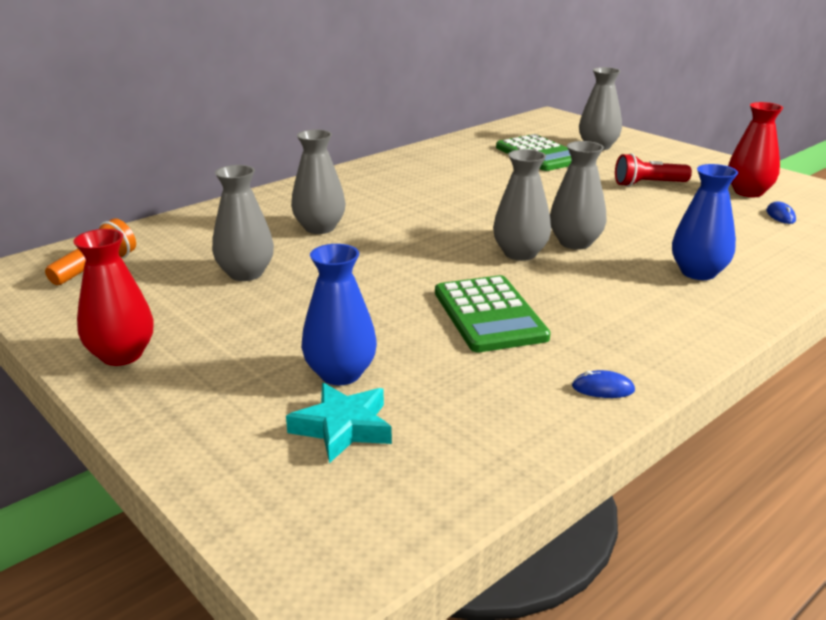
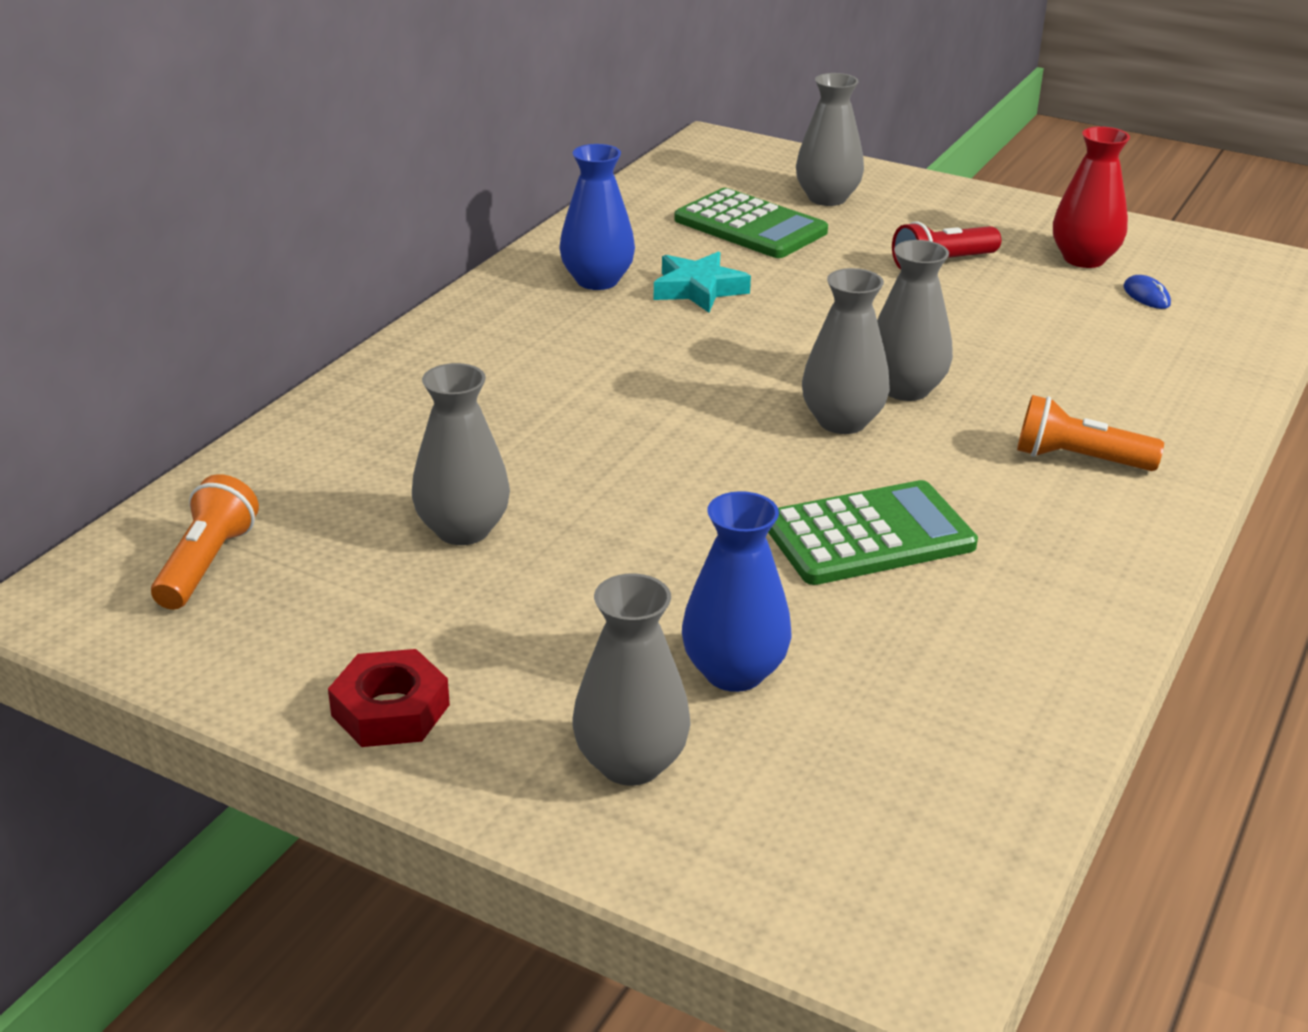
camera: 20 degrees left, 5 degrees up
red vase [73,229,154,366] -> red nut [328,649,450,747]
turquoise star [286,383,392,463] -> turquoise star moved to [654,251,751,313]
grey vase [291,129,346,234] -> grey vase moved to [573,574,691,786]
green calculator [435,275,551,352] -> green calculator turned 75 degrees counterclockwise [768,480,978,585]
blue mouse [572,370,635,398] -> none
blue vase [672,164,738,280] -> blue vase moved to [559,144,635,290]
none -> orange flashlight [1017,395,1164,471]

